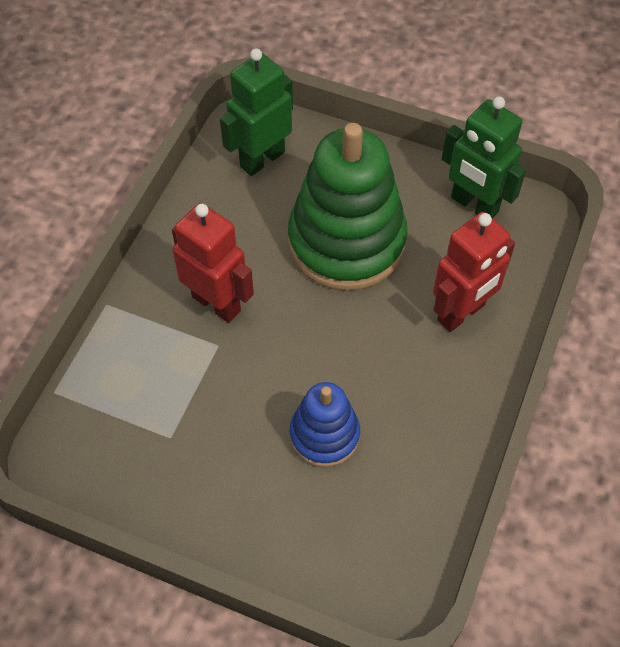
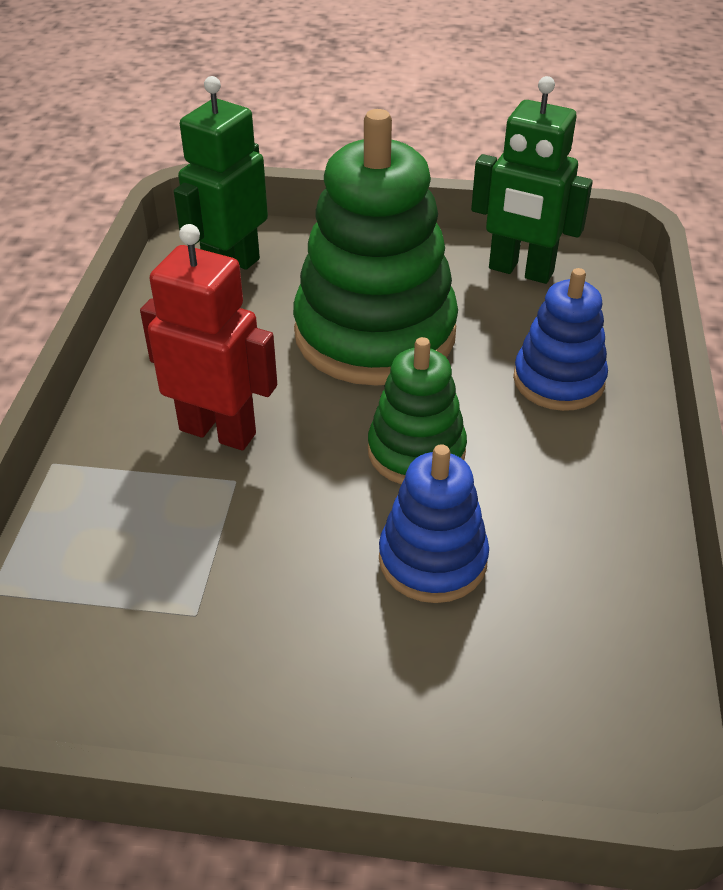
camera: 15 degrees left, 15 degrees down
red robot [433,212,515,332] -> blue stacking toy [513,268,608,411]
none -> green stacking toy [368,337,467,484]

